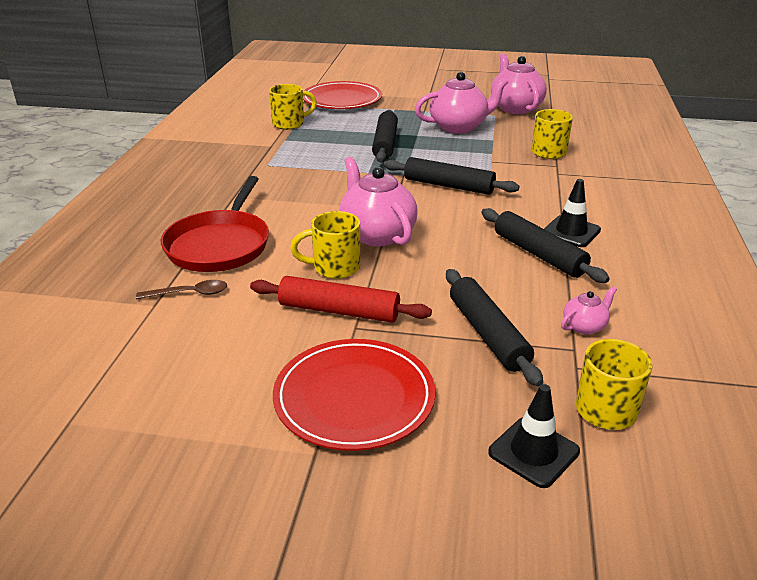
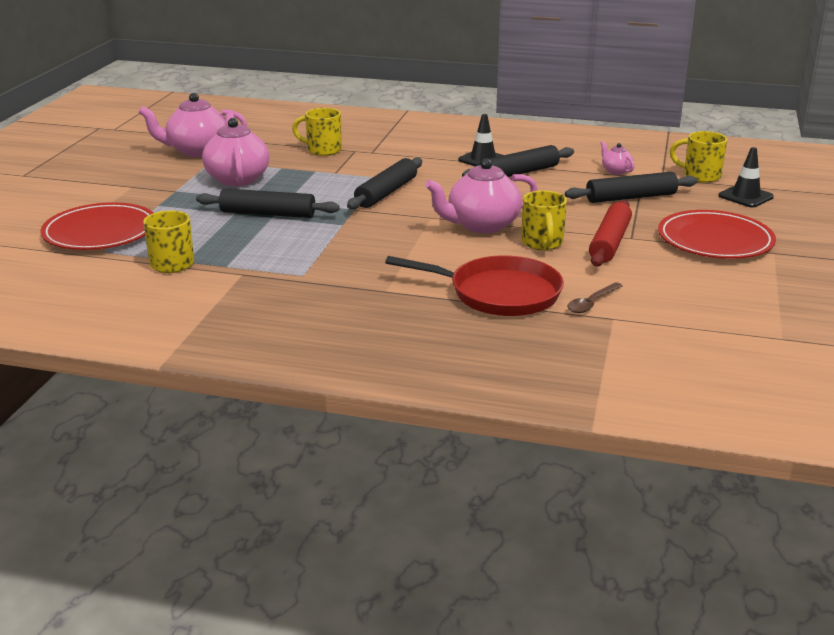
camera: 85 degrees left, 5 degrees down
brown spoon [136,280,227,299] -> brown spoon turned 135 degrees counterclockwise [567,282,623,313]

